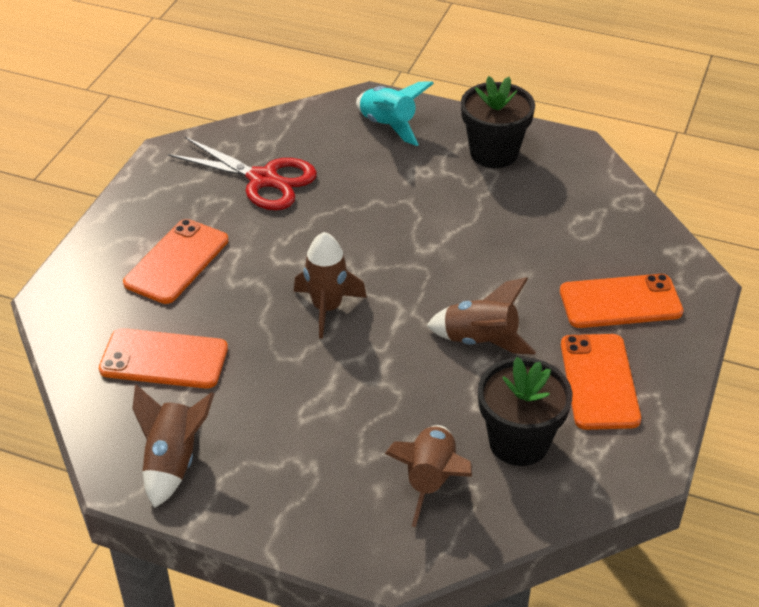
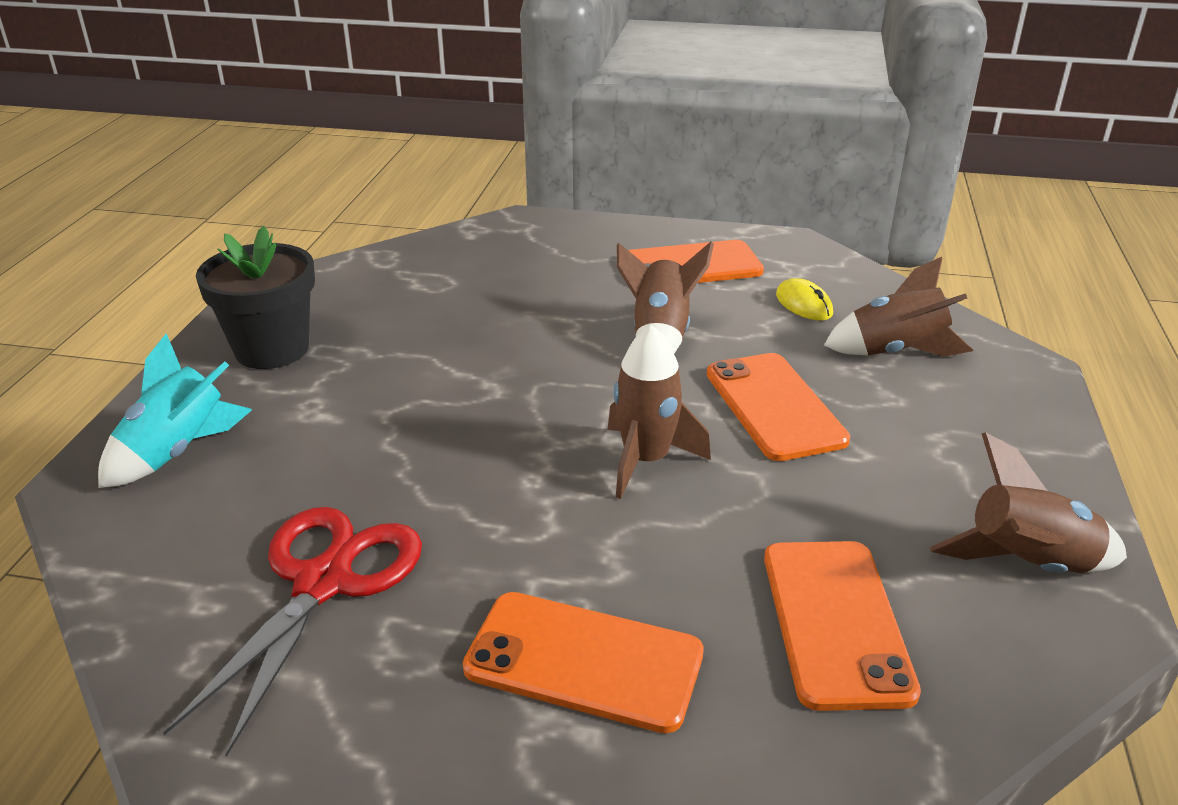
camera: 100 degrees left, 10 degrees down
black flower pot [478,357,572,466] -> yellow mouse [776,278,833,321]
orange phone [560,274,683,328] -> orange phone moved to [707,353,850,461]

